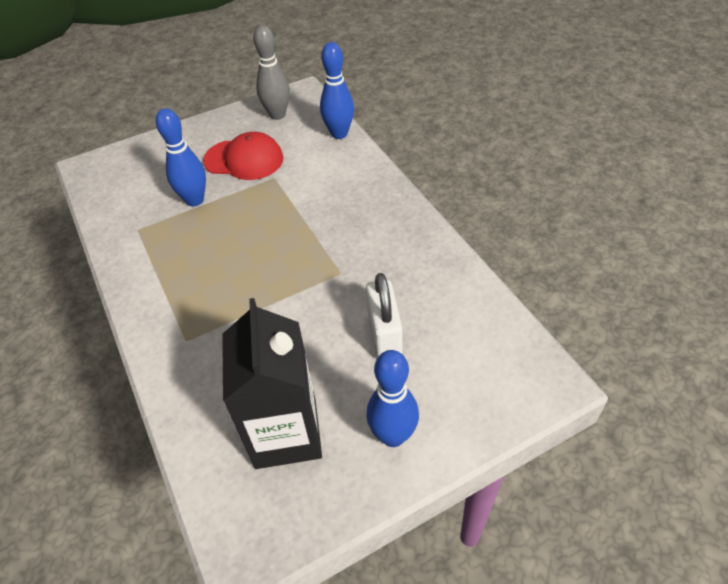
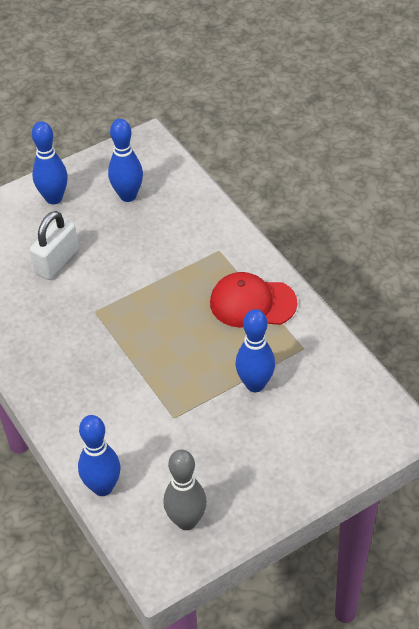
camera: 175 degrees right, 0 degrees up
red cap [203,132,284,180] -> red cap moved to [210,272,297,328]
black carton [222,298,322,469] -> blue bowling pin [108,119,143,202]
white padlock [366,273,402,358] -> white padlock turned 45 degrees clockwise [30,211,79,280]

